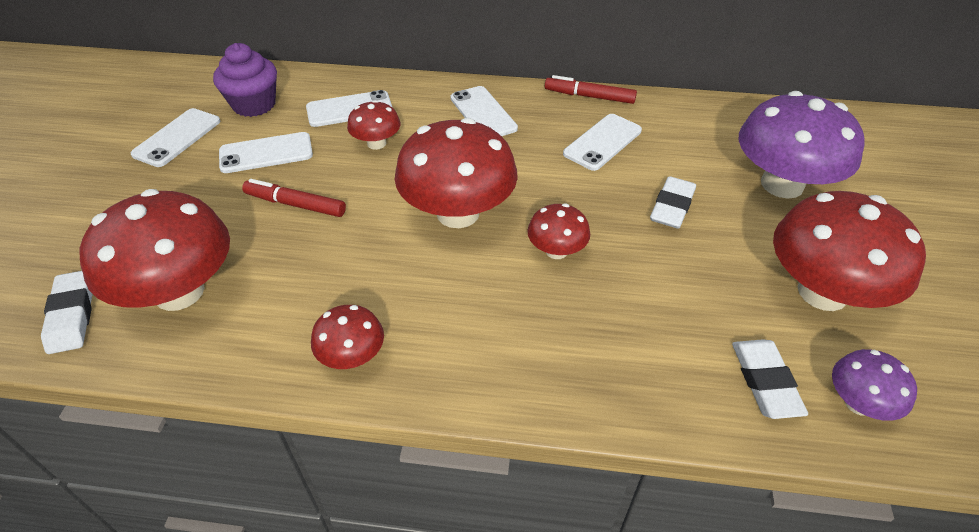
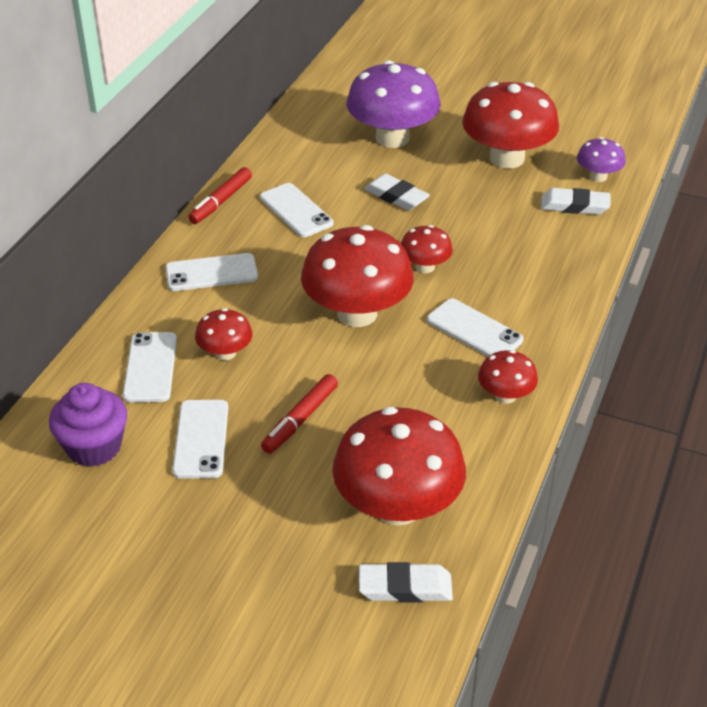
camera: 75 degrees left, 5 degrees down
white phone [131,108,220,167] -> white phone moved to [427,299,523,356]

